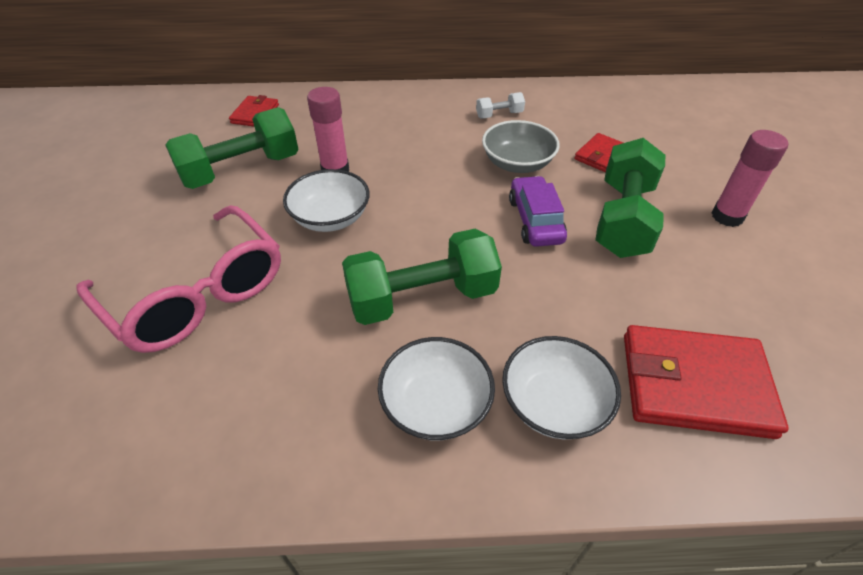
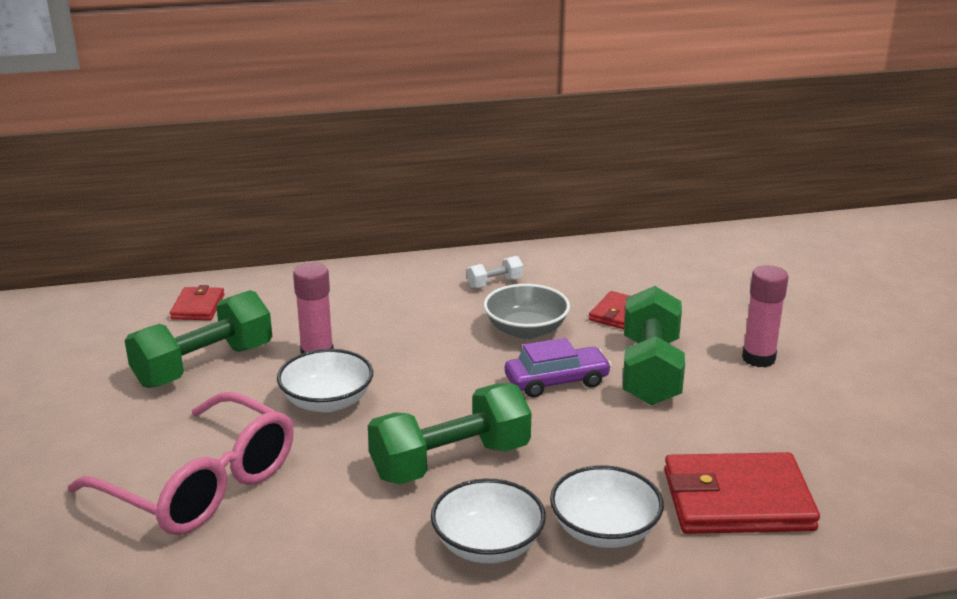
camera: 10 degrees left, 20 degrees down
purple car [509,176,567,247] -> purple car turned 90 degrees clockwise [505,338,612,398]

